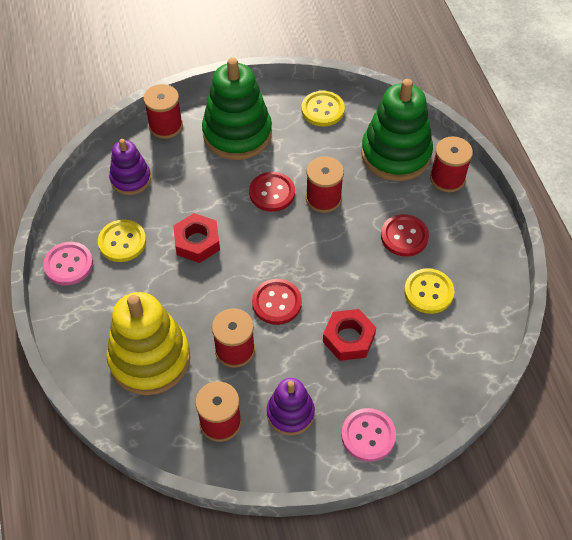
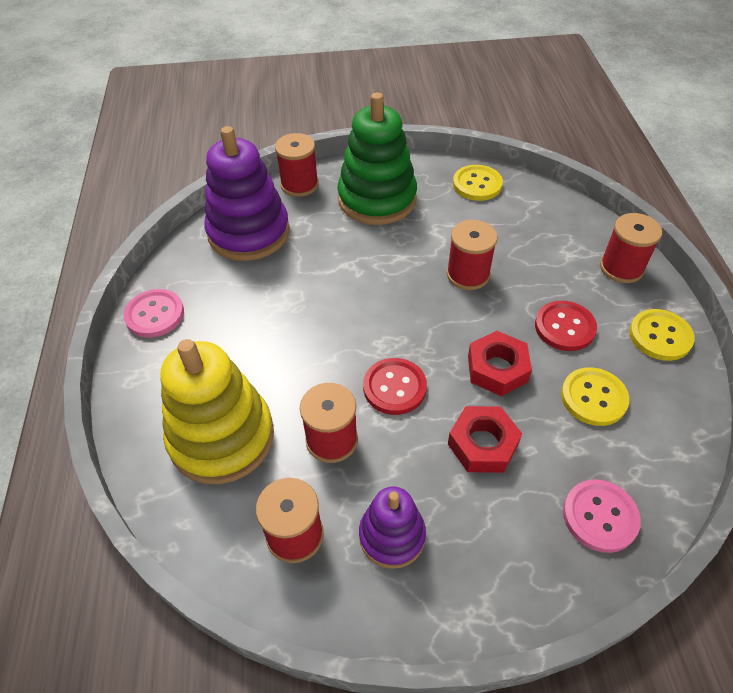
camera: 10 degrees right, 5 degrees down
yellow button [98,219,146,262] -> yellow button moved to [629,309,695,361]
purple stacking toy [109,139,151,195] -> purple stacking toy [204,126,290,261], size x1.76
red nut [173,213,220,263] -> red nut moved to [468,331,532,396]
red button [249,172,295,212] -> none
pink button [341,408,396,462] -> pink button moved to [563,479,641,553]
green stacking toy [361,79,433,181] -> none

